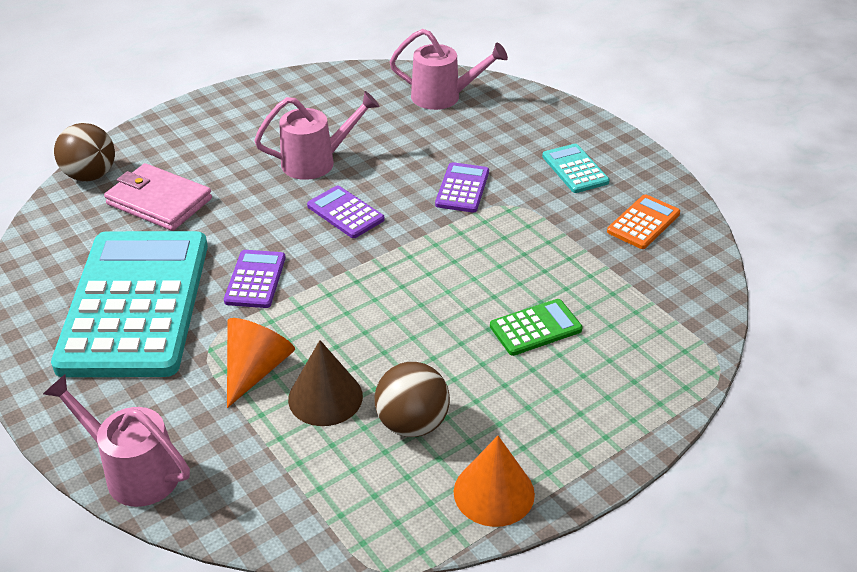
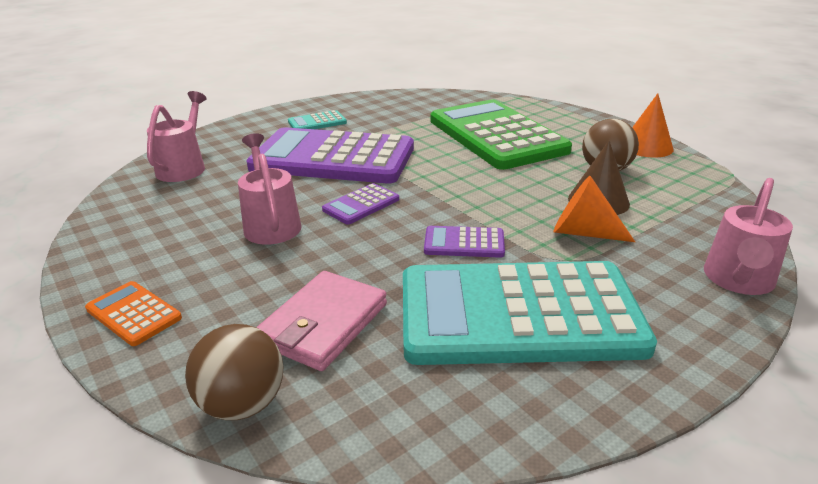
camera: 90 degrees left, 10 degrees down
purple calculator [435,162,489,213] -> purple calculator [246,127,414,184], size x2.47
green calculator [490,299,583,356] -> green calculator [431,100,572,170], size x2.47
orange calculator [607,194,680,249] -> orange calculator moved to [85,281,182,346]

